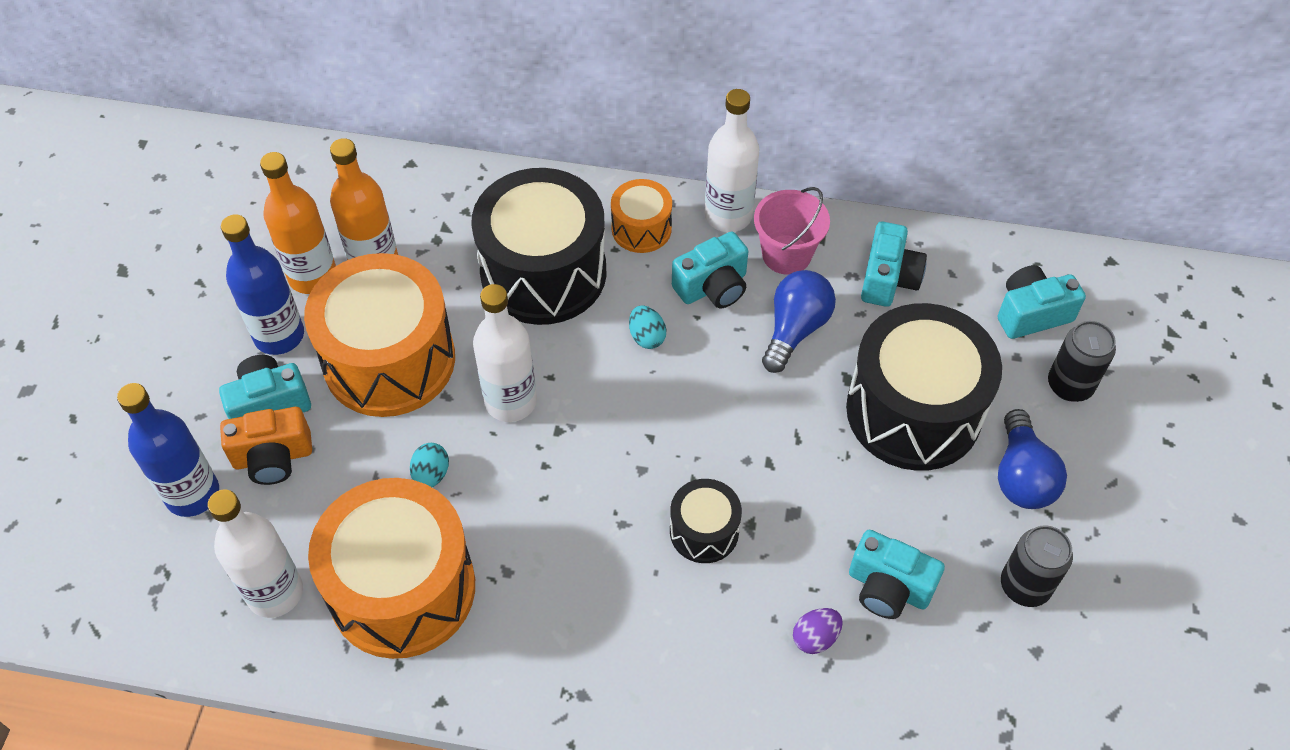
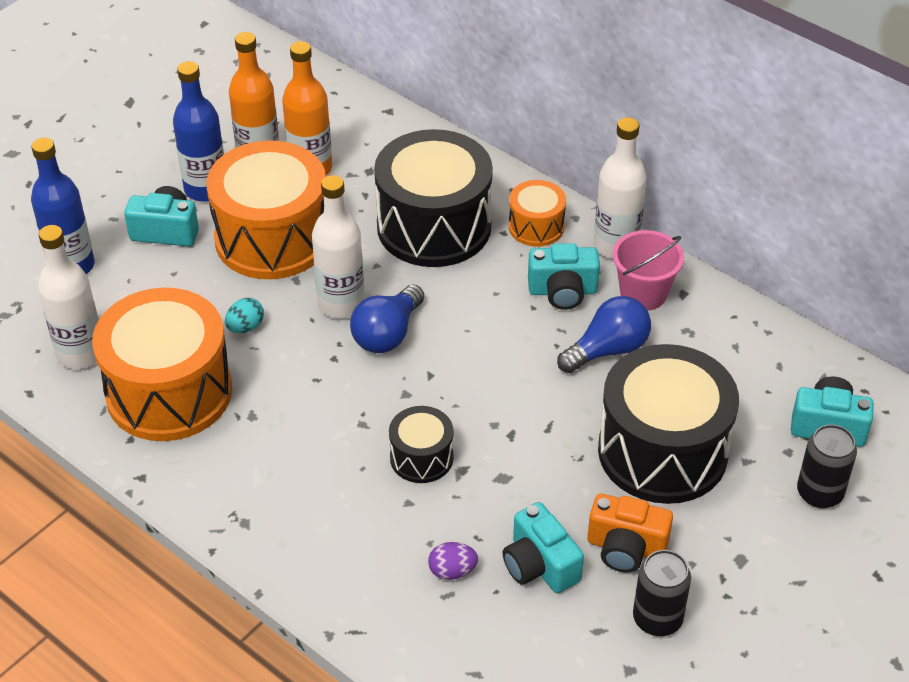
camera: 30 degrees right, 10 degrees down
orange camera [220,407,312,485] -> orange camera moved to [587,494,673,573]
turquoise egg [629,305,666,349] -> none
turquoise camera [861,221,927,307] -> none
blue light bulb [998,409,1067,509] -> blue light bulb moved to [350,284,424,353]

